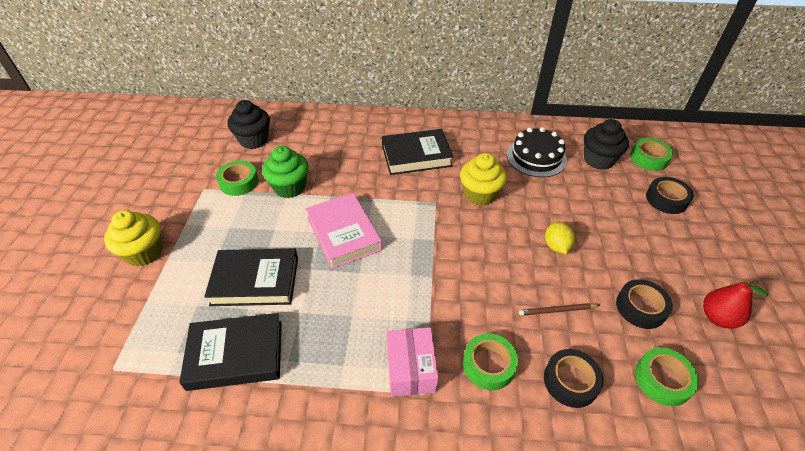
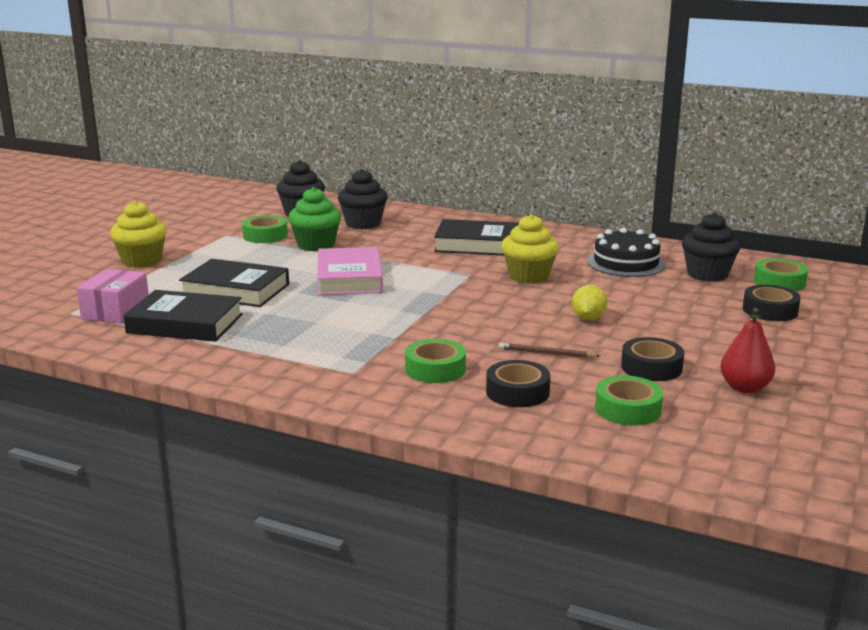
camera: 20 degrees right, 25 degrees down
pink box [386,327,439,396] -> pink box moved to [77,269,149,324]
none -> black cupcake [338,169,387,229]

